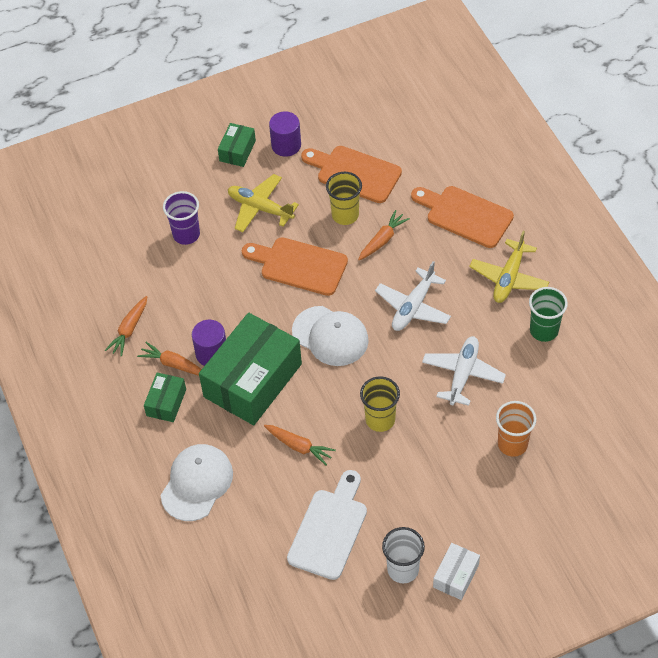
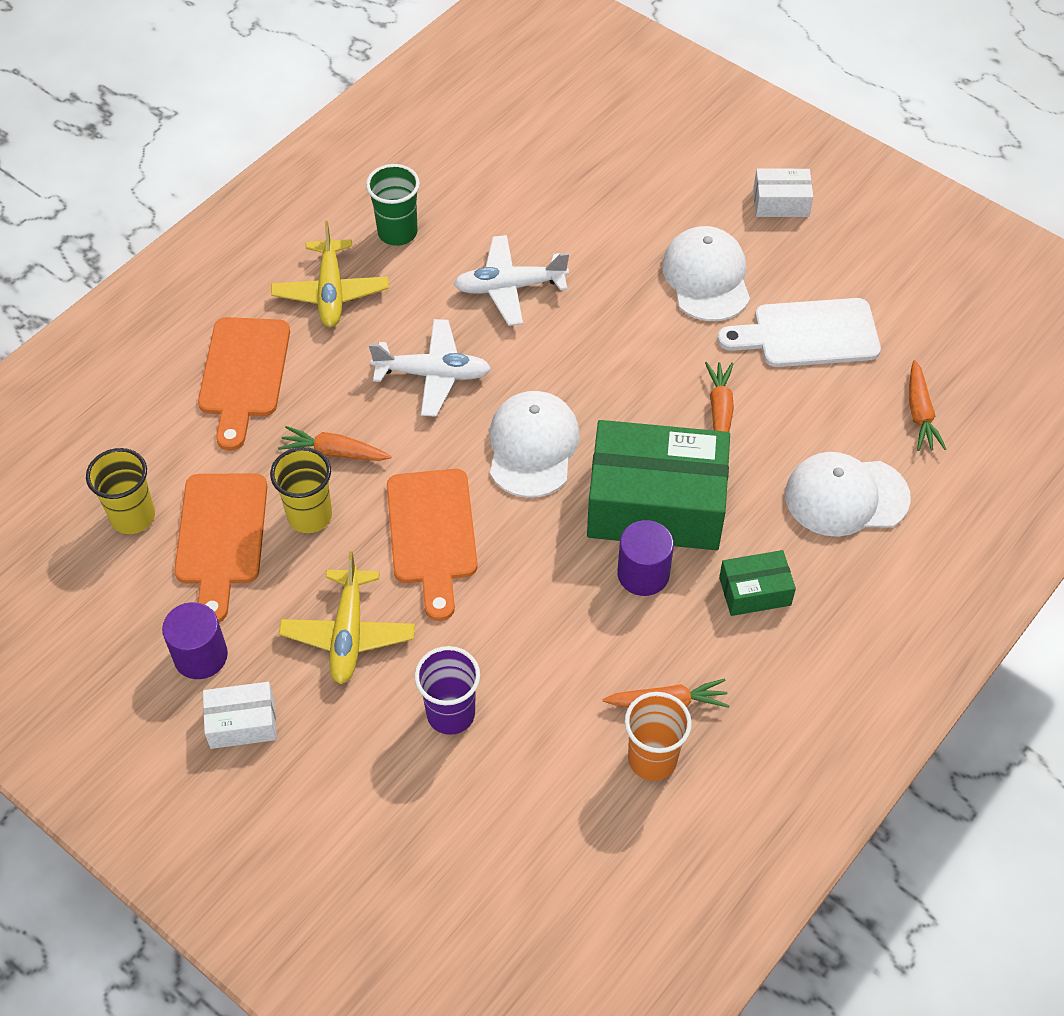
camera: 120 degrees left, 0 degrees up
orange carrot [137,342,202,376] -> orange carrot moved to [909,360,946,451]
green box [218,123,256,167] -> white box [203,682,277,749]
yellow cup [360,376,400,432] -> yellow cup moved to [86,448,155,534]
white cup [382,527,425,583] -> none
yellow plane [469,231,549,303] -> yellow plane turned 90 degrees clockwise [271,221,389,327]
orange cup [496,401,536,457] -> orange cup moved to [625,692,692,781]
none -> white cap [662,226,750,321]

